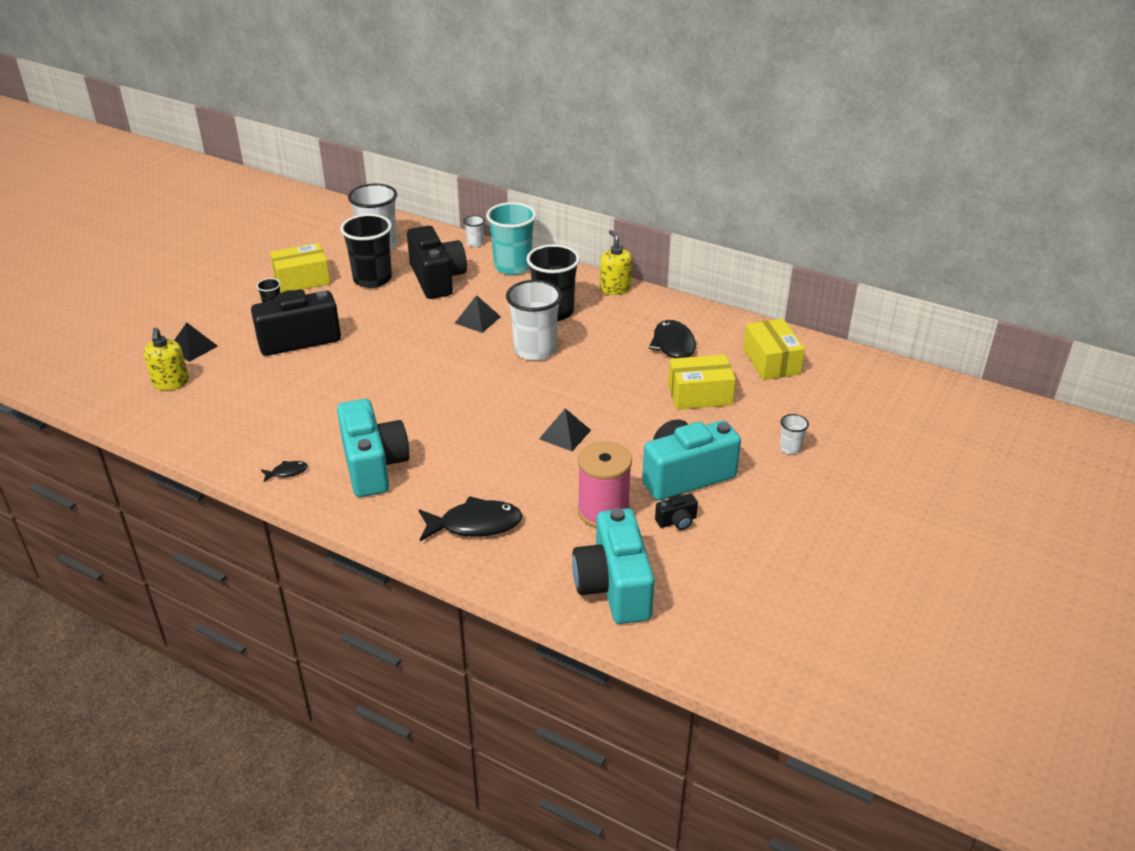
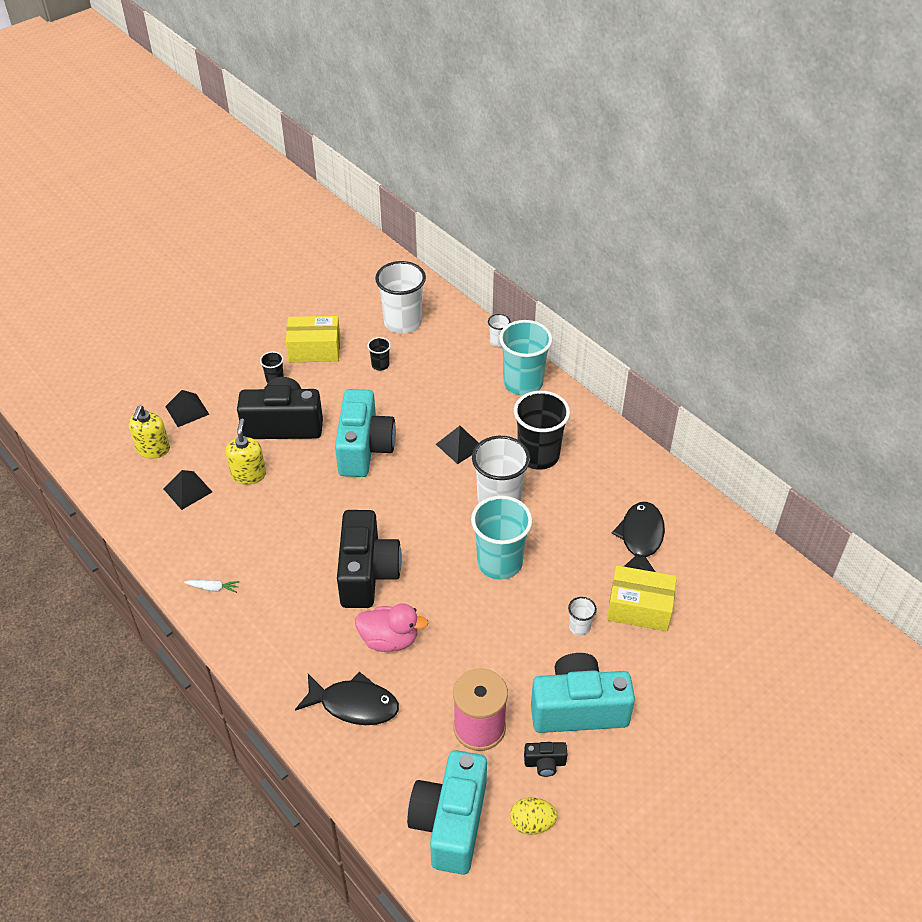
camera: 20 degrees right, 10 degrees up
black fish [261,461,308,482] -> white carrot [184,580,240,593]
turquoise camera [337,399,409,497] -> turquoise camera moved to [335,389,396,477]
black cup [340,214,392,288] -> black cup [367,337,391,371], size x0.45
black camera [407,226,467,299] -> black camera moved to [337,510,402,608]
black pyramid [539,408,591,451] -> black pyramid moved to [163,470,212,510]
yellow soap dispenser [600,230,632,295] -> yellow soap dispenser moved to [226,419,266,485]
yellow box [743,319,805,380] -> none
white cup [780,414,809,454] -> white cup moved to [568,597,597,636]
none -> pink duck [355,603,429,652]
none -> turquoise cup [471,496,532,580]
none -> yellow egg [510,797,558,835]

